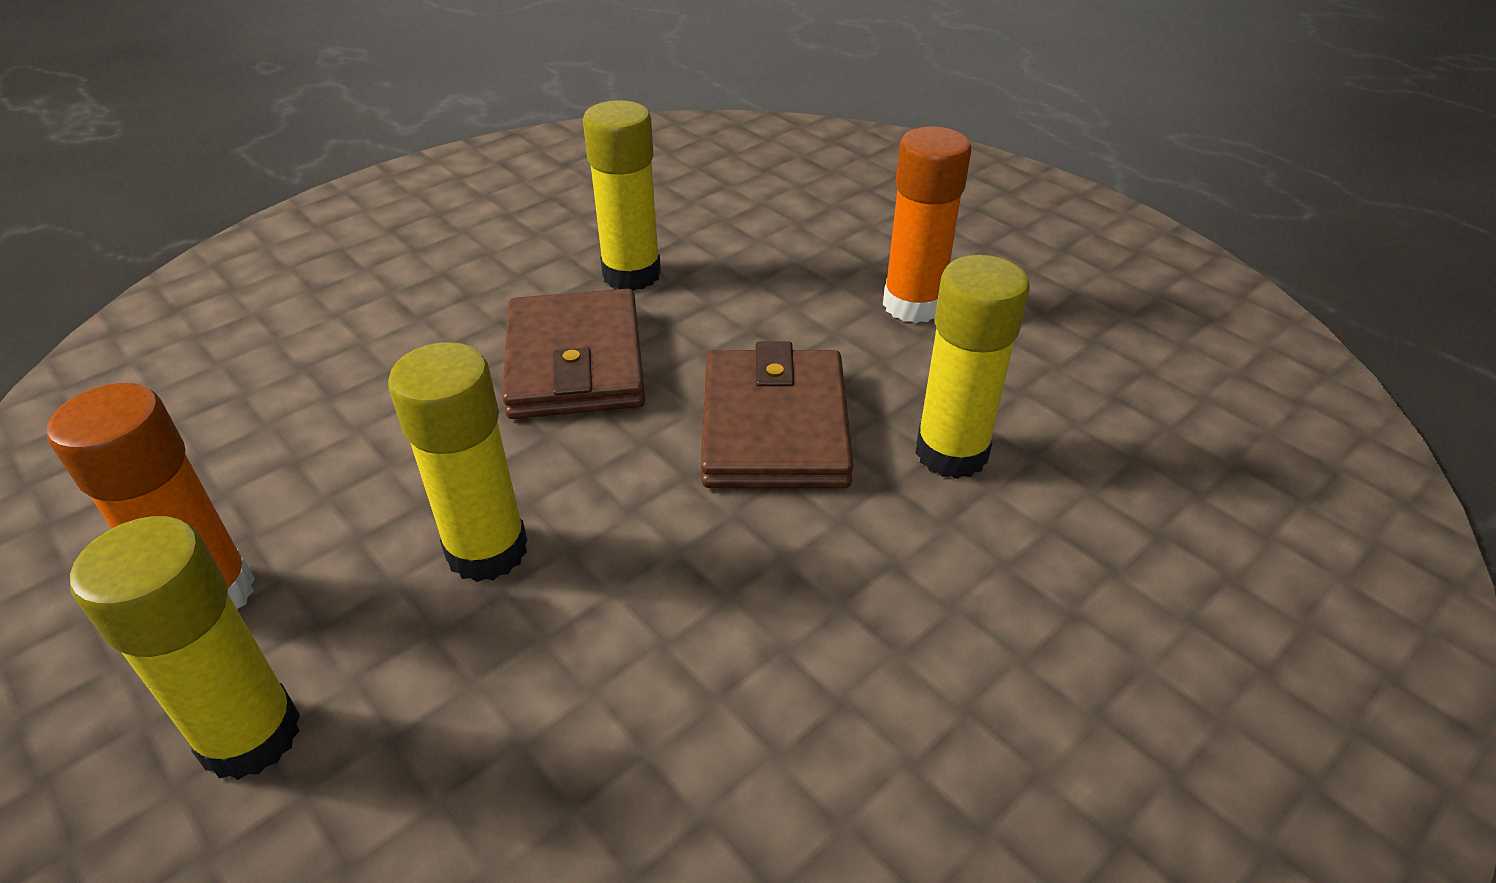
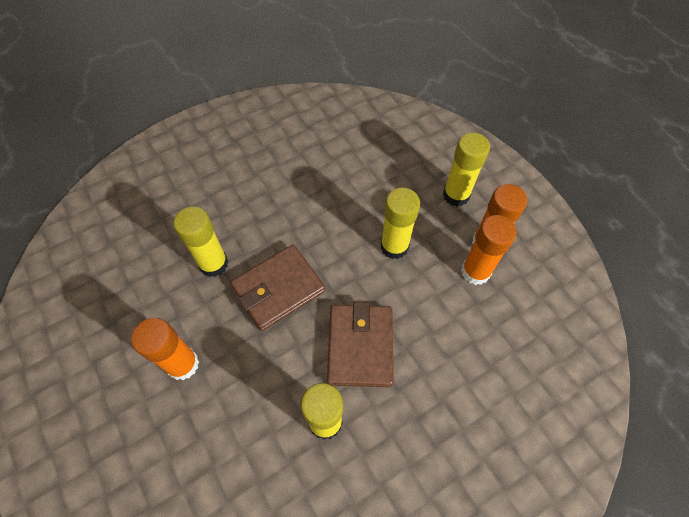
camera: 170 degrees left, 20 degrees up
brown wallet [701,341,854,488] -> brown wallet turned 45 degrees clockwise [230,245,325,331]
none -> orange glue stick [461,215,517,285]

